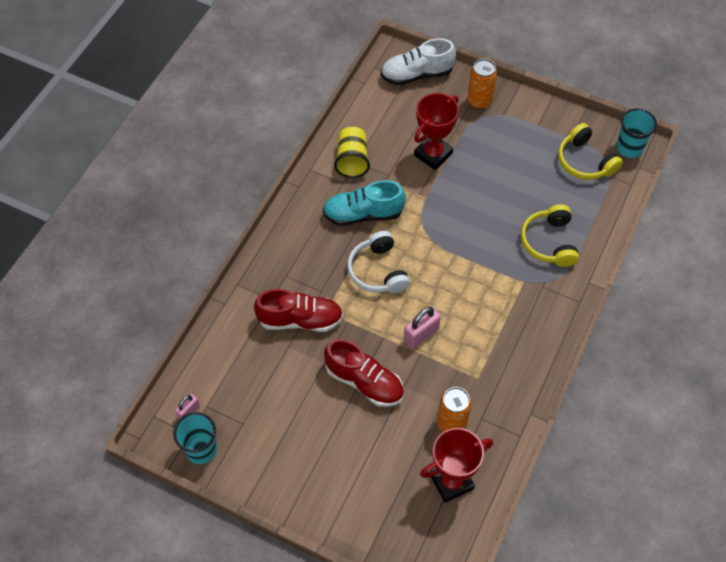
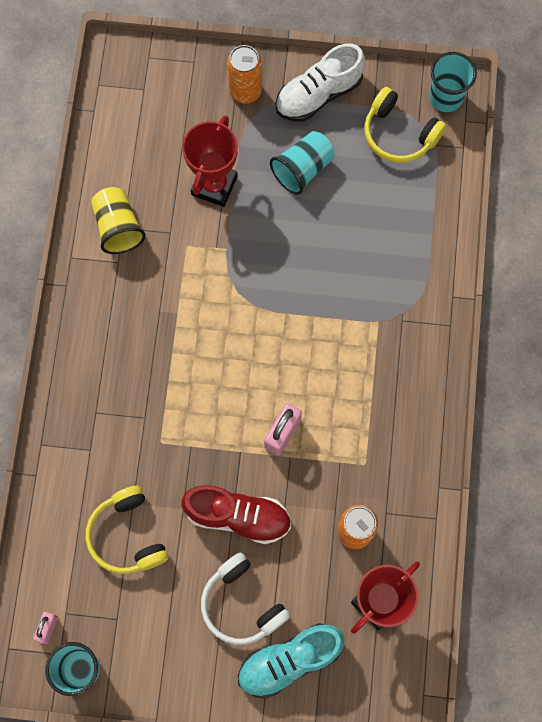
camera: 20 degrees left, 15 degrees up
red shoe [254,289,343,332] -> none
turquoise shoe [323,180,406,226] -> turquoise shoe moved to [238,623,344,699]
white headphones [347,231,410,293] -> white headphones moved to [201,552,290,645]
white shoe [381,38,456,85] -> white shoe moved to [275,44,365,121]
yellow headphones [521,204,579,267] -> yellow headphones moved to [86,486,168,574]
none -> turquoise cup [270,131,335,195]

